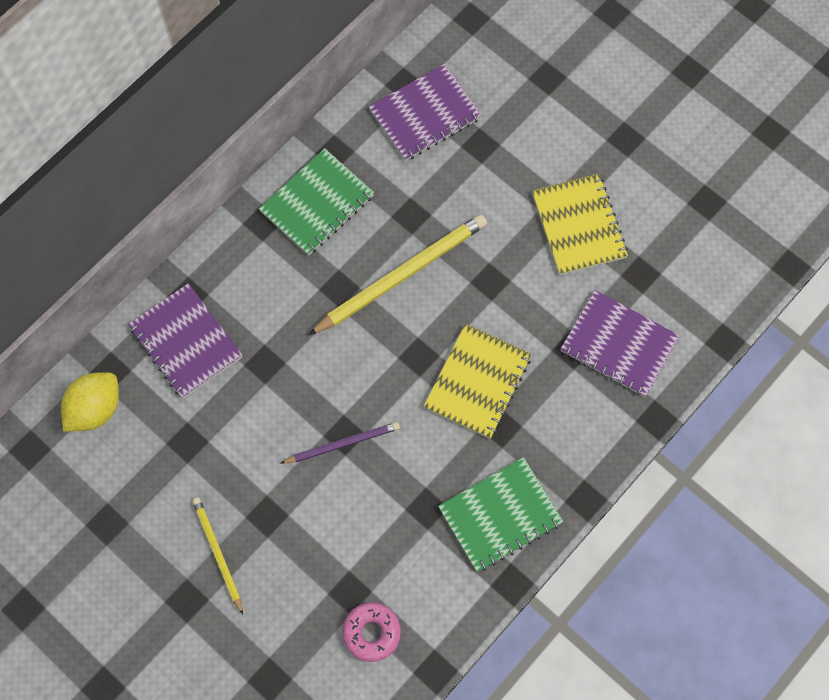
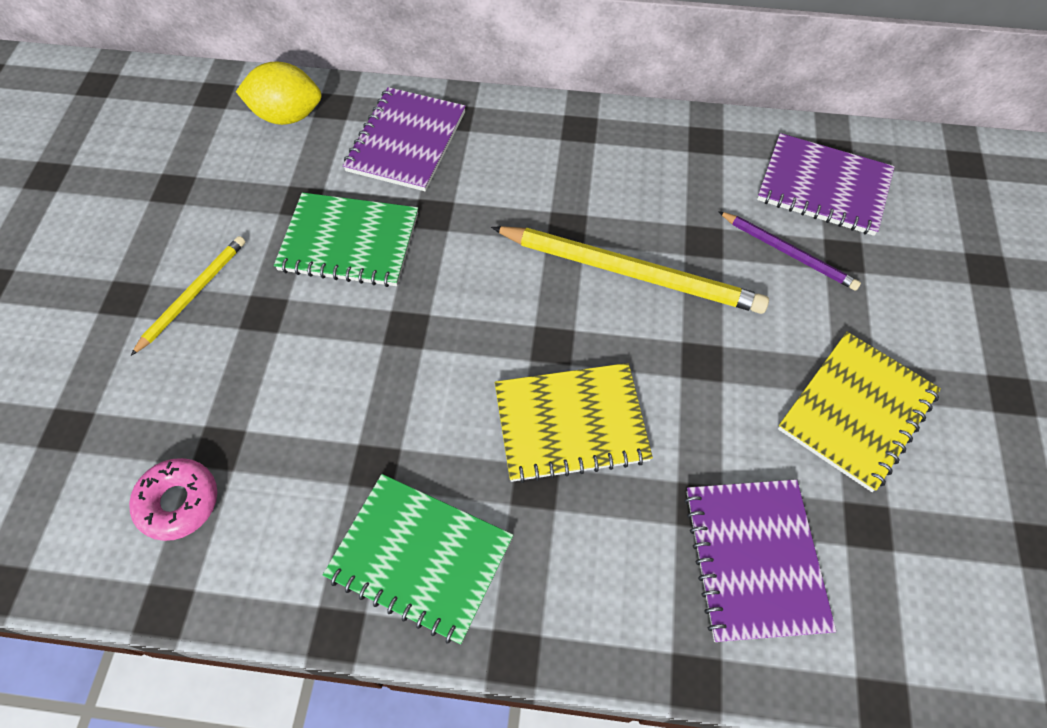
camera: 55 degrees right, 10 degrees down
green notebook [259,148,374,256] -> green notebook moved to [274,192,418,287]
purple pencil [281,422,400,463] -> purple pencil moved to [718,211,861,291]

